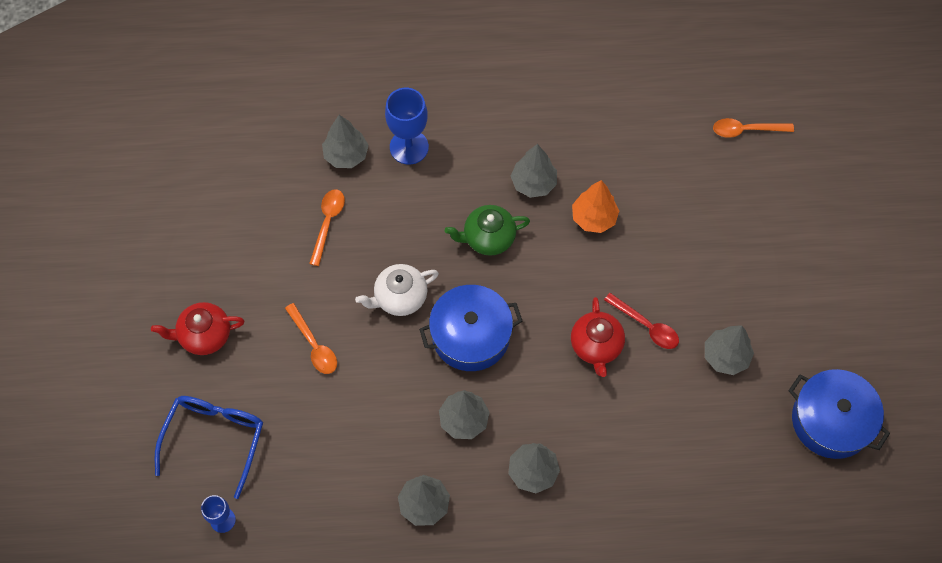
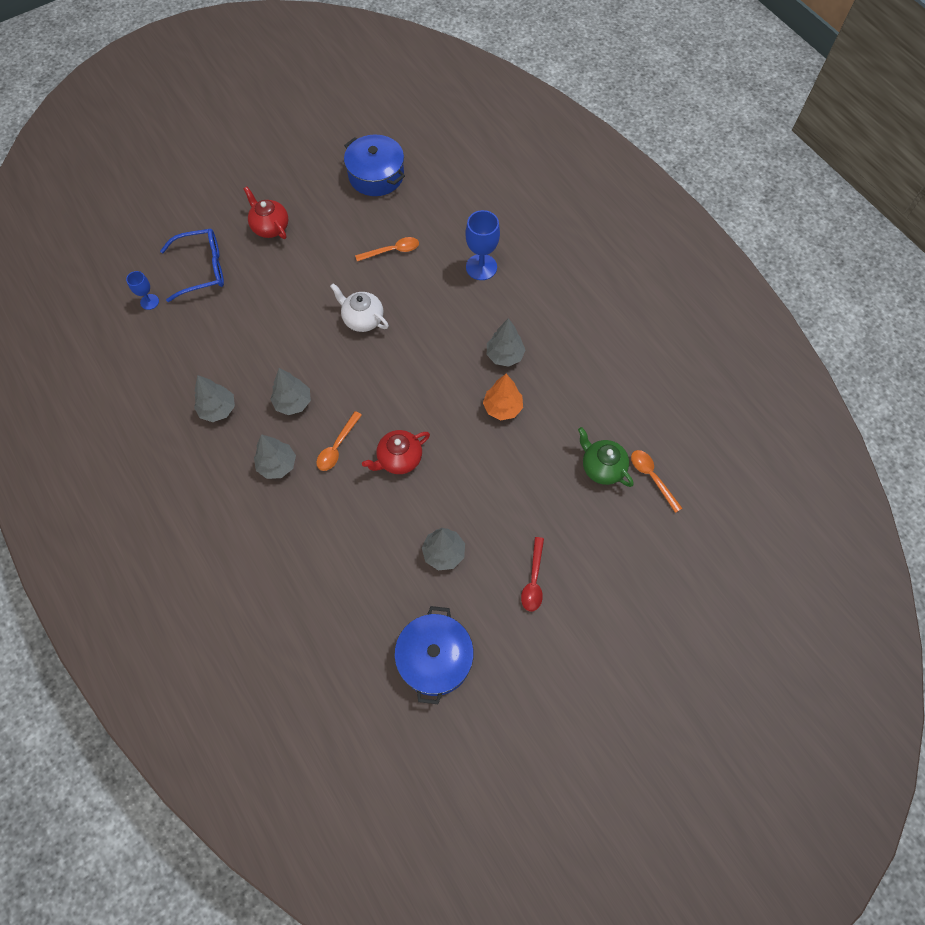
camera: 60 degrees right, 0 degrees up
orange spoon [285,303,337,374] -> orange spoon moved to [316,411,362,471]
grey tree [322,115,369,168] -> none
blue pot [419,285,522,371] -> blue pot moved to [344,134,405,196]
green teapot [445,205,530,256] -> green teapot moved to [578,427,634,487]
red spoon [604,293,679,349] -> red spoon moved to [521,537,544,612]

